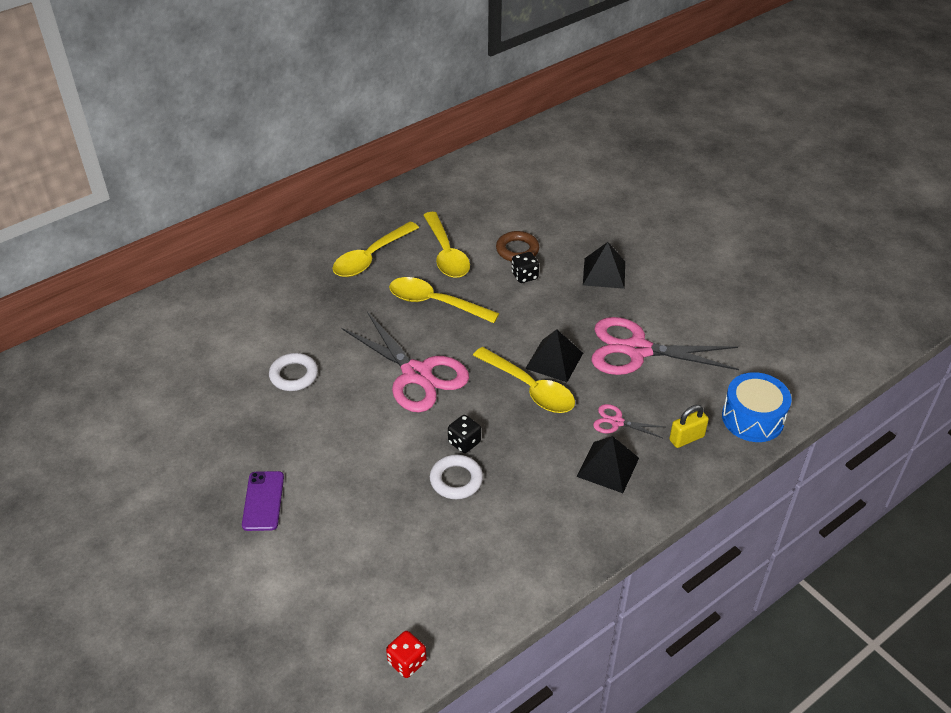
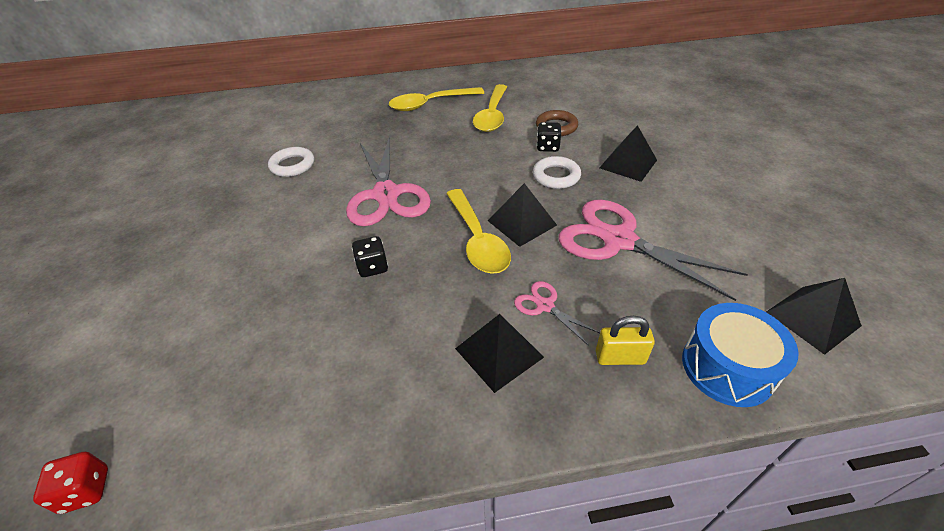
camera: 30 degrees right, 0 degrees up
purple phone [242,471,284,531] -> none
yellow spoon [389,277,499,323] -> none
white ring [430,454,483,499] -> white ring moved to [533,156,581,189]
none -> black pyramid [766,278,862,355]

